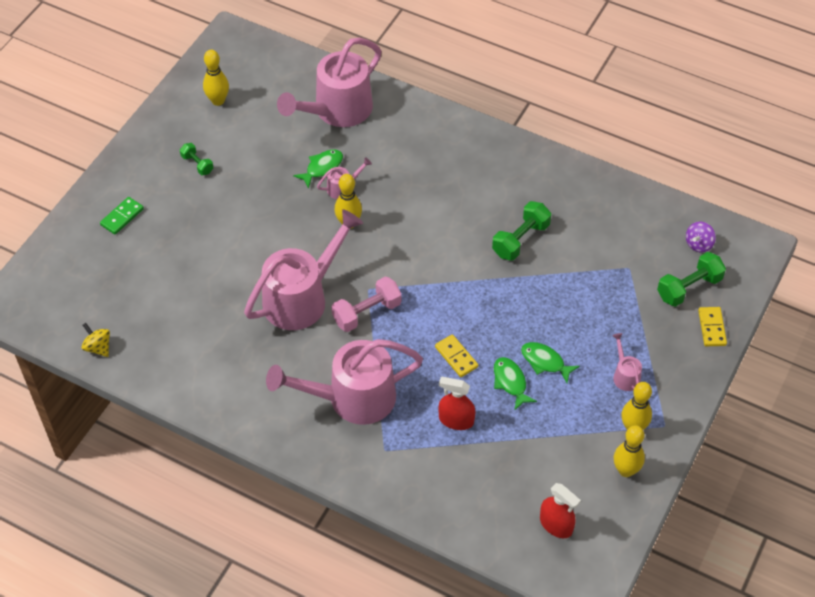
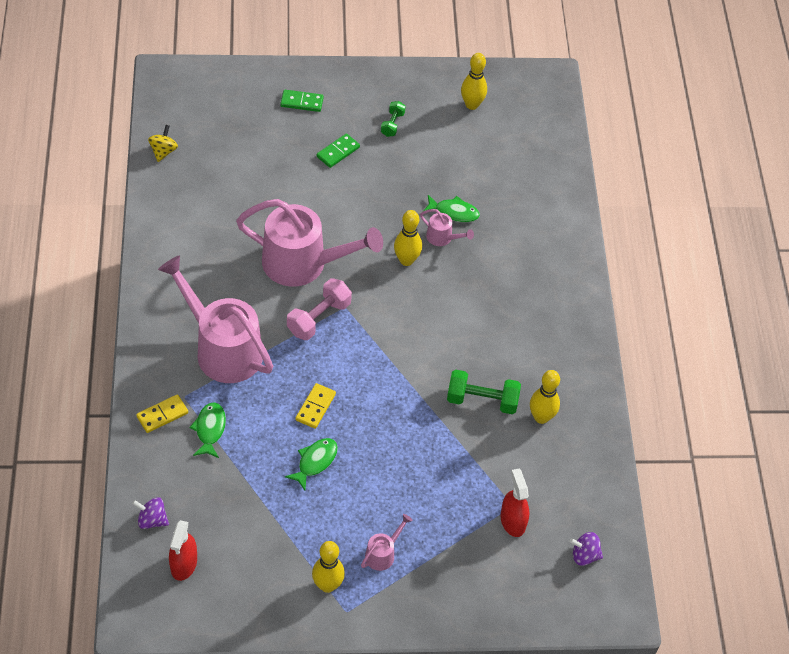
camera: 55 degrees right, 0 degrees up
pink watering can [277,37,382,127] -> none
pink dumbbell [332,277,402,332] -> pink dumbbell turned 75 degrees counterclockwise [287,278,352,340]
red spray bottle [438,377,476,430] -> red spray bottle moved to [500,468,529,537]
green fish [521,342,580,383] -> green fish moved to [189,402,226,458]
yellow bowling pin [614,425,645,477] -> yellow bowling pin moved to [530,370,560,424]
green dumbbell [657,252,726,307] -> none
yellow domino [698,307,727,346] -> yellow domino moved to [136,395,188,433]
none -> purple spinning top [132,497,169,529]
none -> green domino [317,134,360,168]

